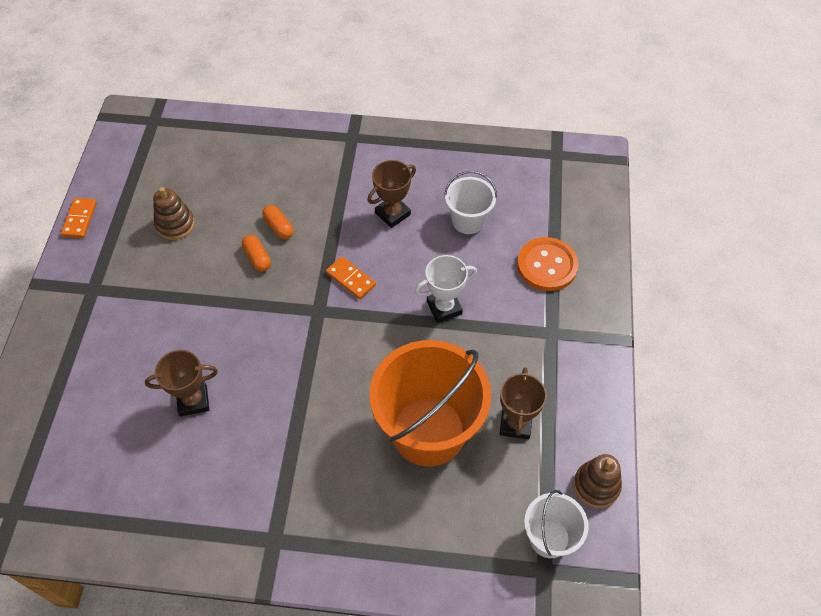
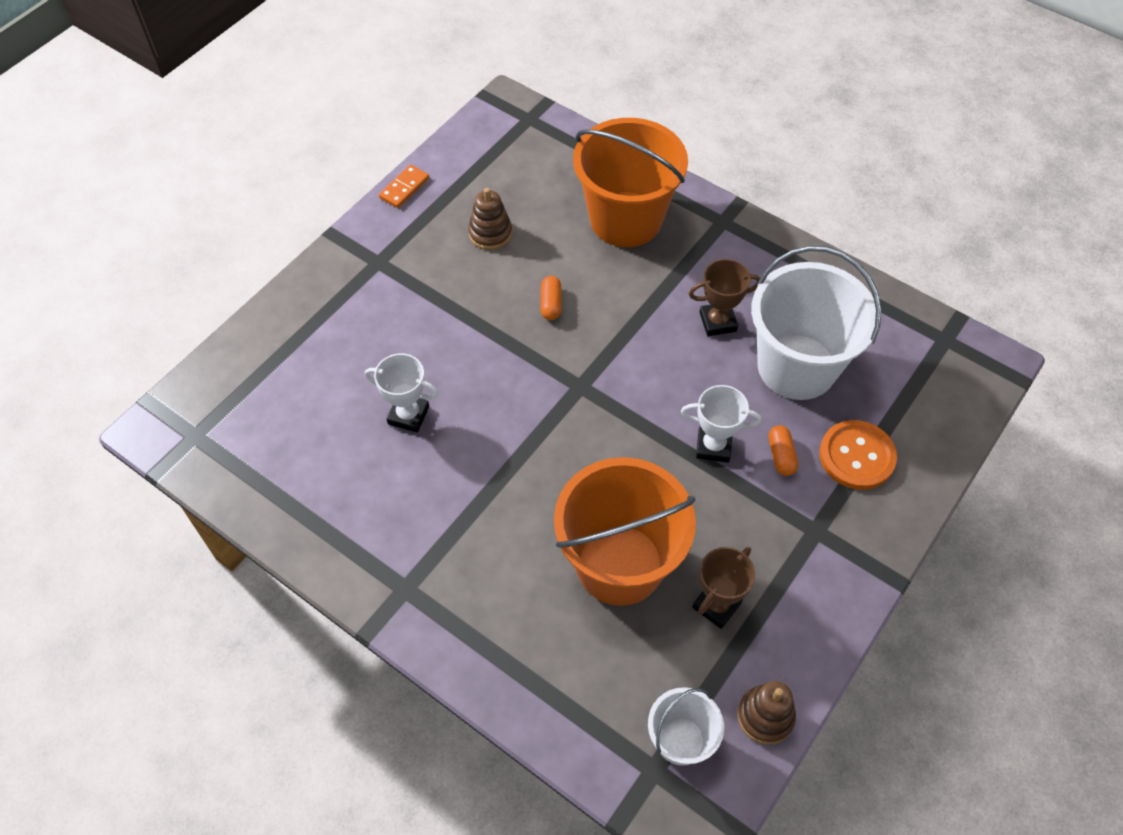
camera: 30 degrees right, 0 degrees up
brown trophy [145,350,218,417] -> white trophy [365,353,439,433]
orange capsule [262,205,294,239] -> orange capsule moved to [768,425,798,476]
orange domino [326,257,376,299] -> none
white bucket [444,171,497,234] -> white bucket [751,246,881,400], size x1.96
none -> orange bucket [573,118,688,247]

